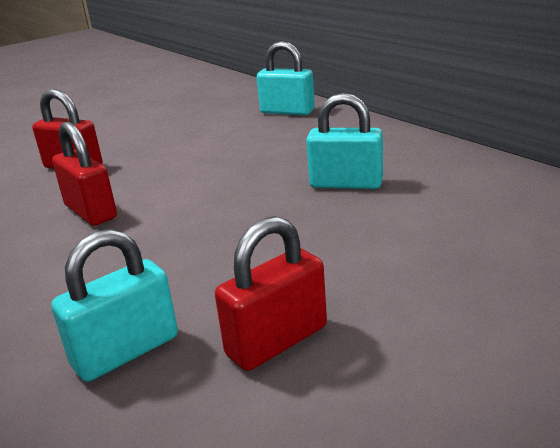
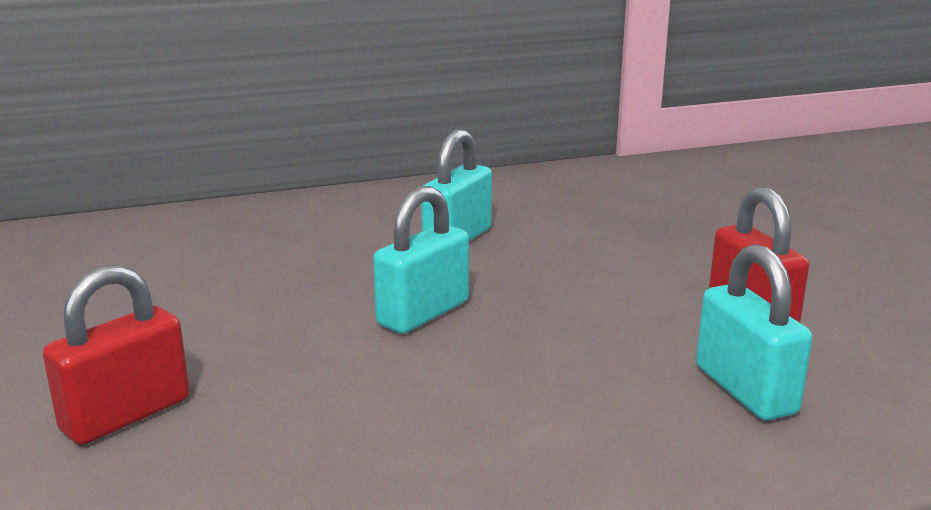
camera: 75 degrees left, 5 degrees down
red padlock [52,122,117,226] -> none
turquoise padlock [257,41,315,115] -> turquoise padlock moved to [373,186,469,334]

